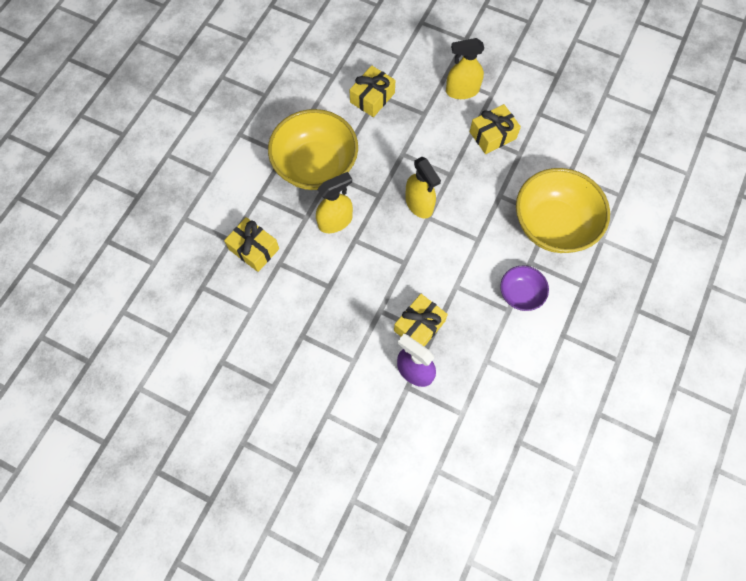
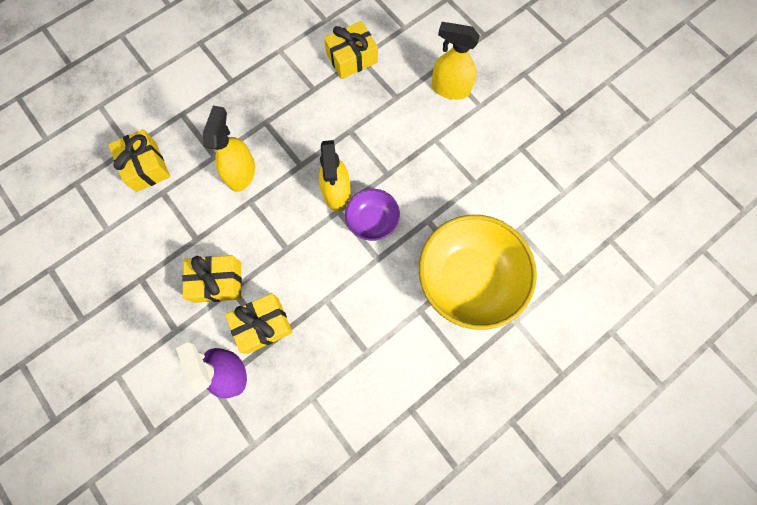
camera: 25 degrees right, 5 degrees up
yellow bowl [268,109,358,190] -> none
yellow spray bottle [316,172,353,233] -> yellow spray bottle turned 75 degrees counterclockwise [203,106,255,192]
yellow gift [470,104,521,154] -> yellow gift moved to [182,256,242,303]
purple bowl [500,265,549,311] -> purple bowl moved to [345,189,400,241]

